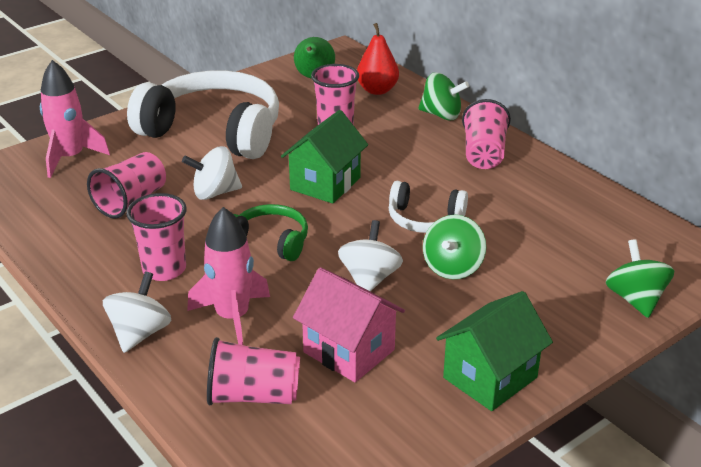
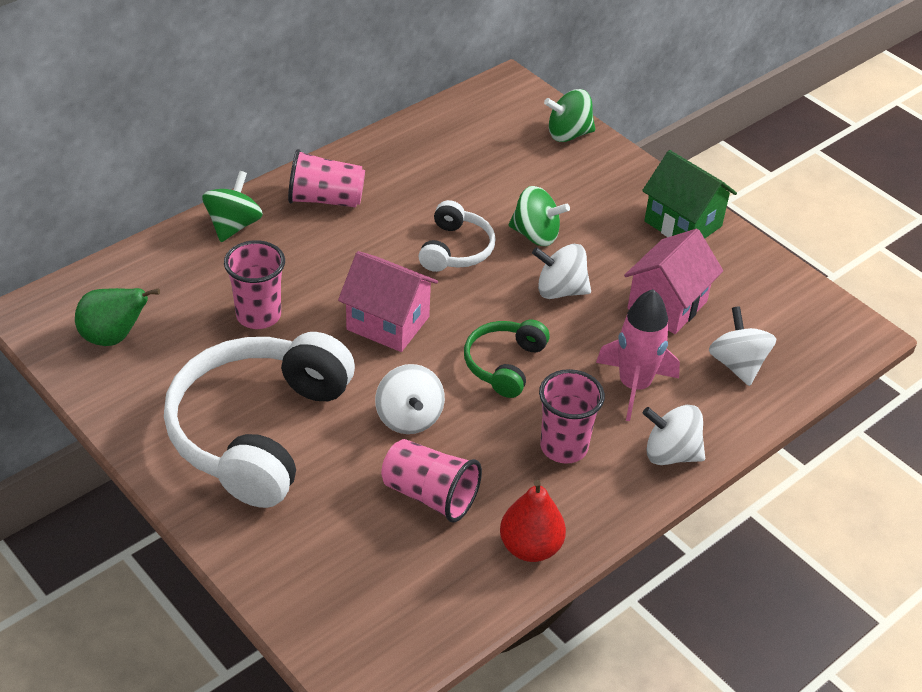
camera: 95 degrees left, 10 degrees up
pink rocket [40,60,110,178] -> none
pink cup [207,337,300,405] -> white spinning top [709,306,776,386]
green house [281,110,368,204] -> pink house [338,251,438,352]
red pear [357,23,399,95] -> red pear moved to [500,480,566,562]

